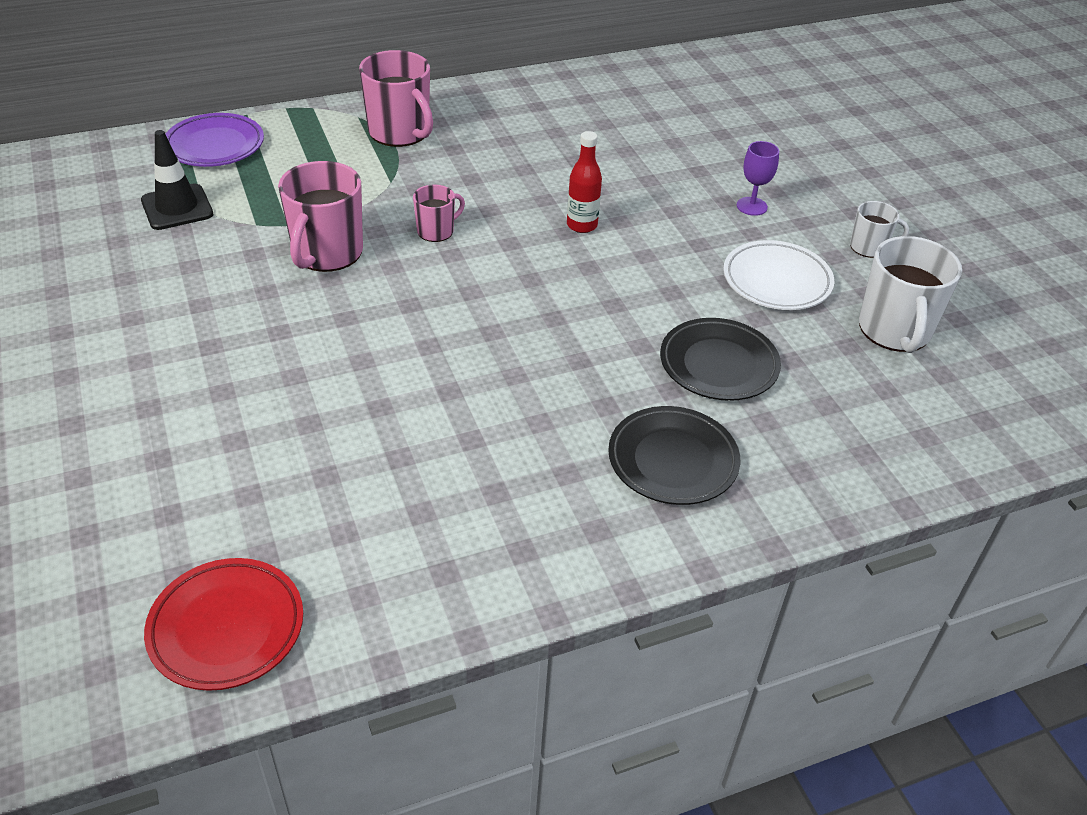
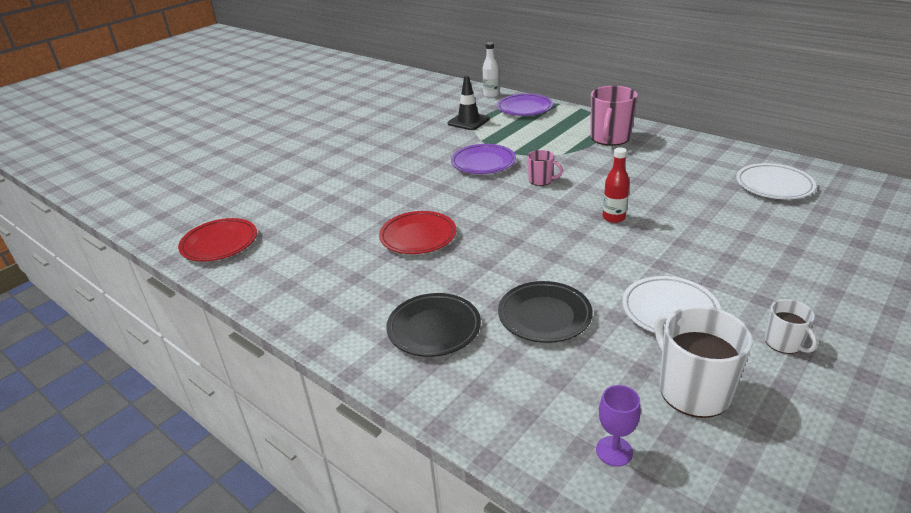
camera: 65 degrees right, 10 degrees down
pink mug [278,161,363,272] -> purple plate [451,144,516,174]
purple goblet [737,141,779,216] -> purple goblet moved to [596,385,641,467]
white mug [859,236,962,353] -> white mug turned 90 degrees clockwise [654,306,753,418]
none -> red plate [379,211,456,254]
none -> white bottle [483,42,499,98]
none -> white plate [736,163,816,199]

